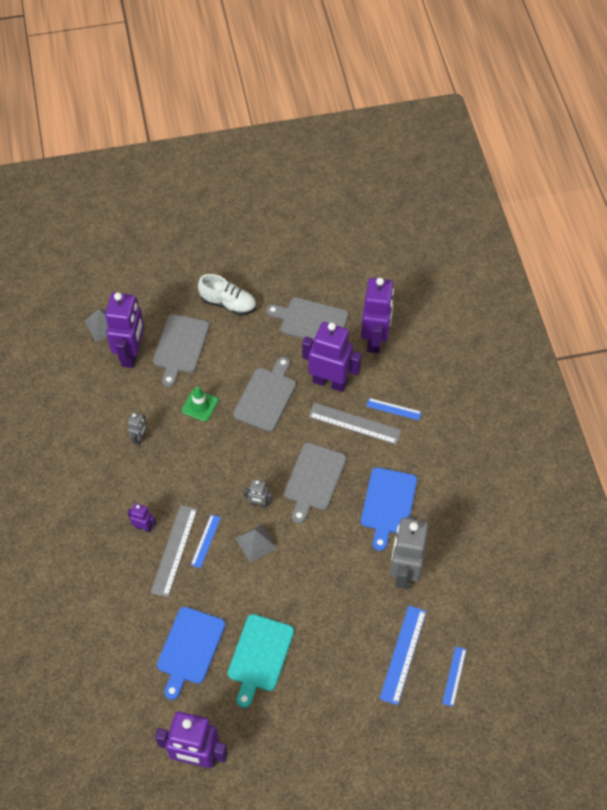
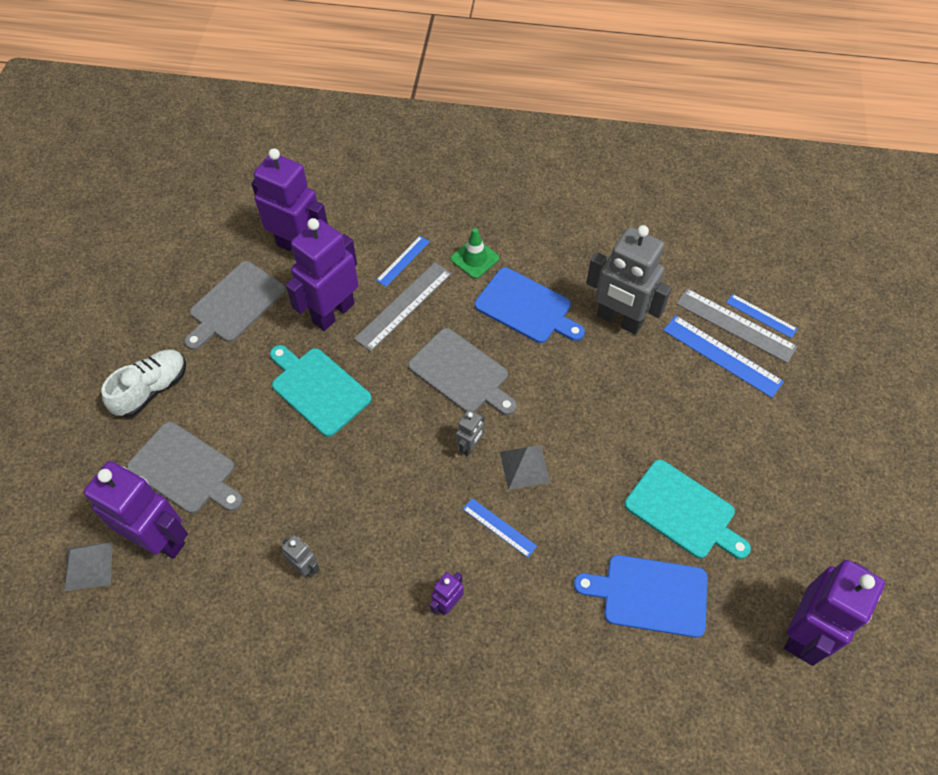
camera: 70 degrees left, 0 degrees up
grey ruler [151,505,197,597] -> grey ruler moved to [676,289,798,363]
blue cutting board [157,607,225,700] -> blue cutting board turned 150 degrees clockwise [574,555,708,638]
green traffic cone [182,386,218,422] -> green traffic cone moved to [451,228,499,279]
grey cutting board [233,357,296,432] -> turquoise cutting board [270,345,372,437]

